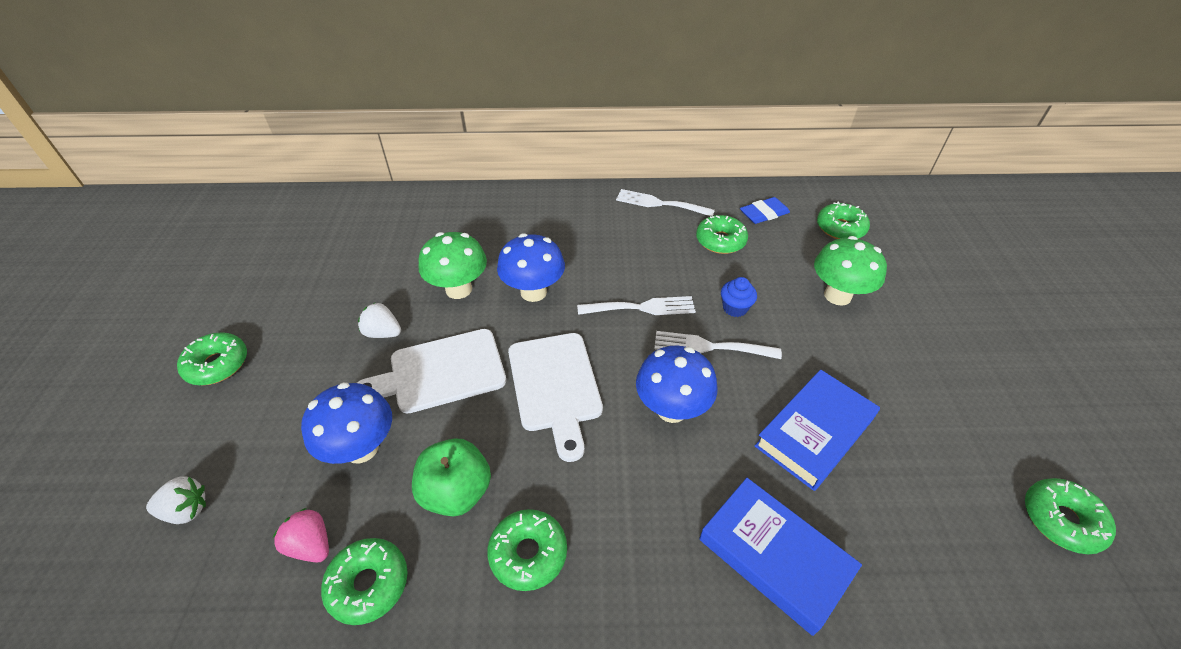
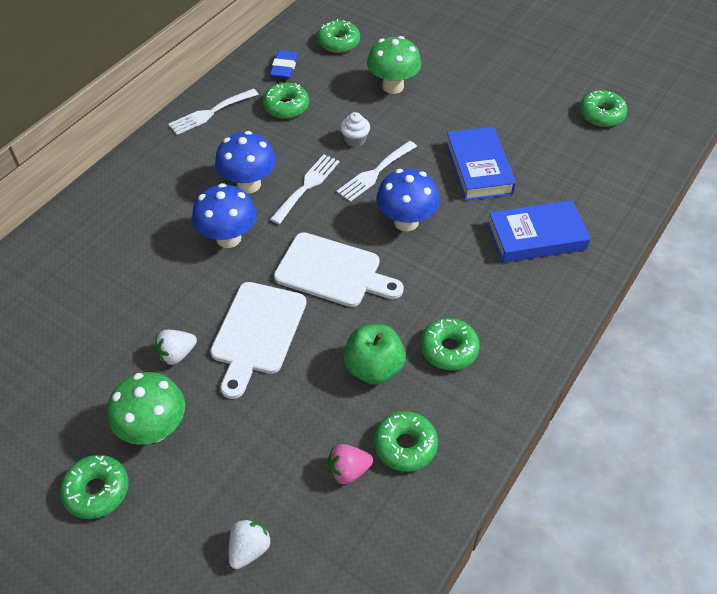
camera: 55 degrees left, 5 degrees up
blue mushroom [301,382,392,464] -> blue mushroom moved to [215,131,276,193]
green mushroom [419,232,487,299] -> green mushroom moved to [107,372,185,445]
blue cupcake [721,277,757,317] -> white cupcake [340,112,370,147]

